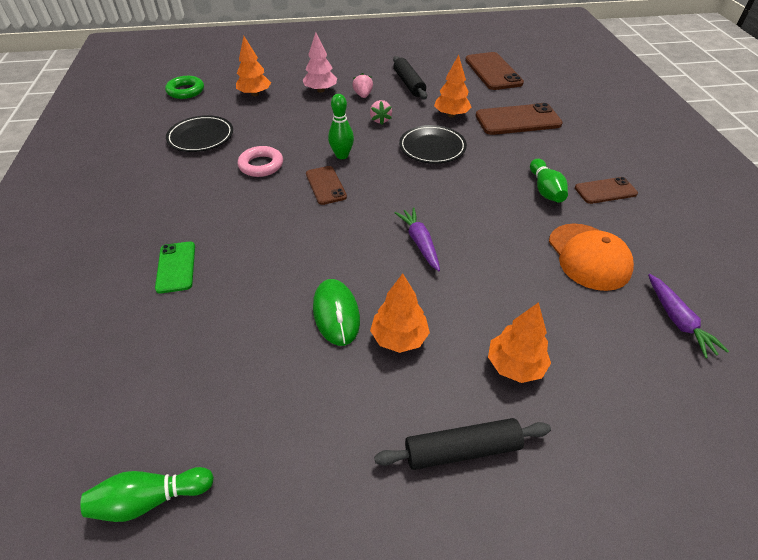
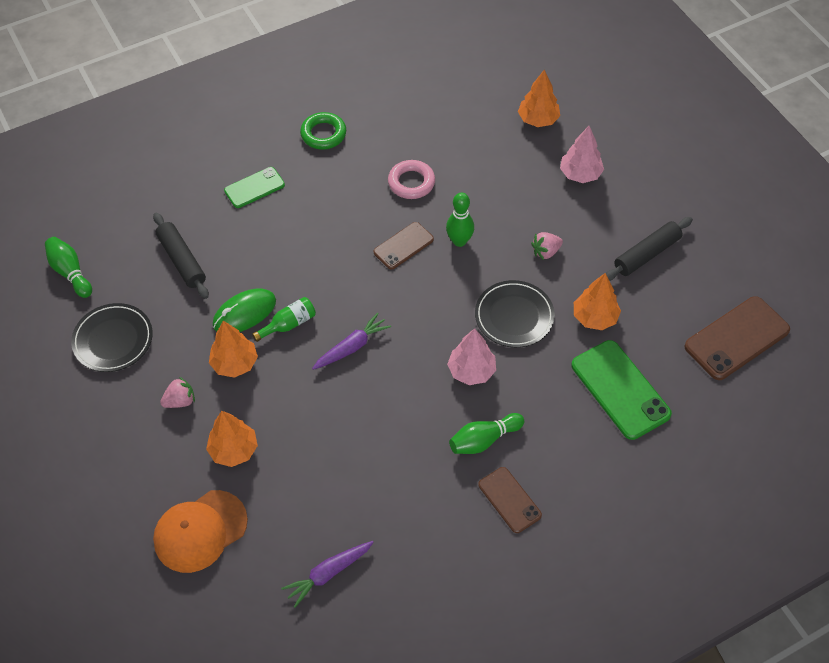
camera: 70 degrees right, 10 degrees up
green ring [165,76,204,99] -> green ring moved to [300,112,346,150]
black plate [166,115,233,152] -> black plate moved to [71,303,153,372]
pink strawberry [352,73,373,98] -> pink strawberry moved to [160,377,195,408]
black rolling pin [374,418,551,470] -> black rolling pin moved to [153,213,209,299]
brown phone [475,103,563,135] -> green phone [571,340,672,440]
orange cap [549,223,634,291] -> orange cap moved to [153,490,248,573]
none -> green bottle [252,297,316,342]
none -> pink tree [447,328,496,385]

